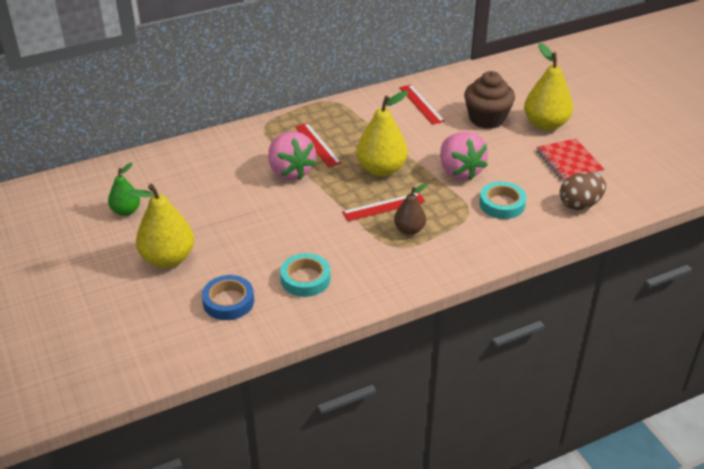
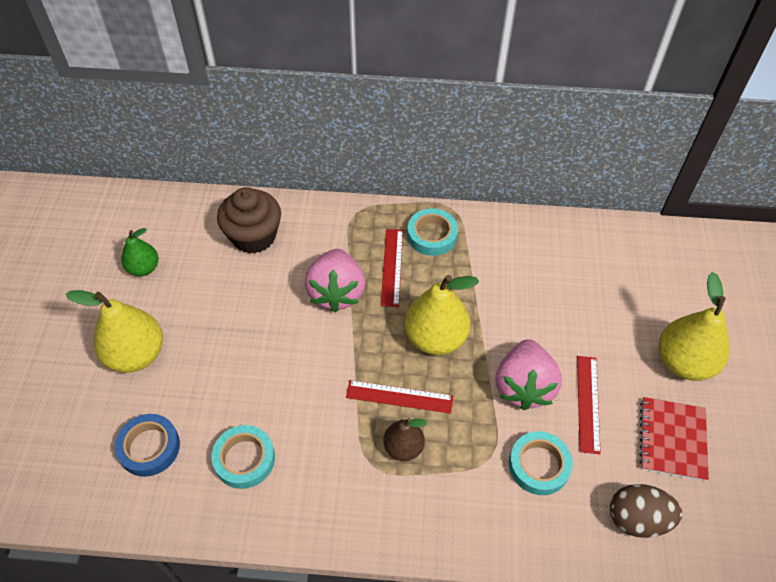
camera: 30 degrees right, 15 degrees up
red ruler [399,85,445,125] -> red ruler moved to [577,356,601,454]
brown cupcake [464,71,515,129] -> brown cupcake moved to [217,187,281,254]
none -> turquoise tape [407,208,458,256]

